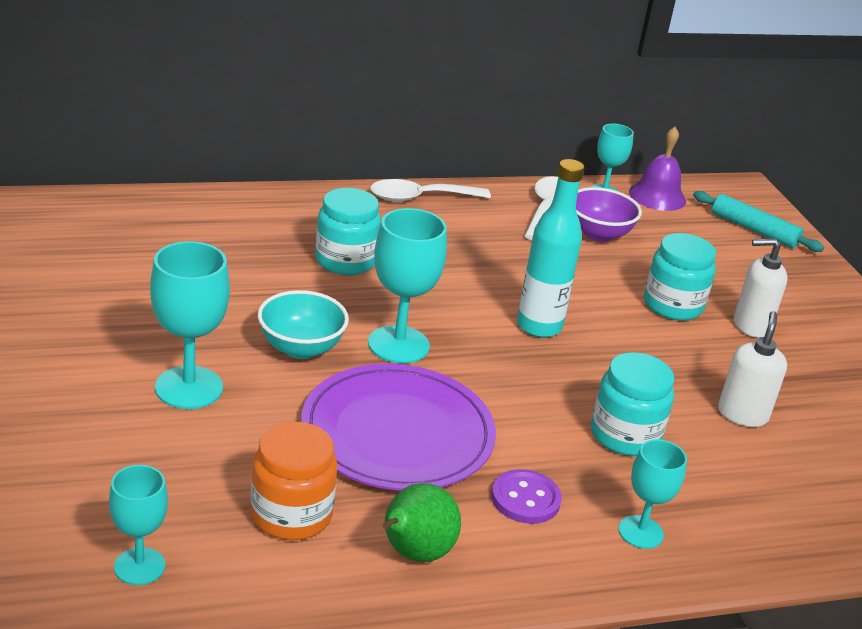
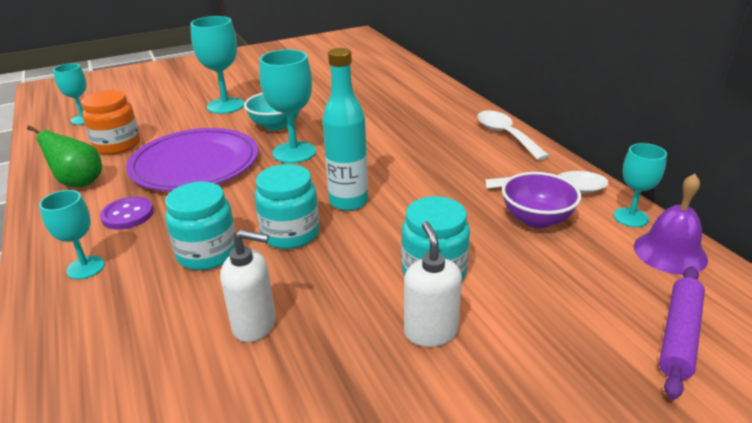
camera: 85 degrees right, 0 degrees up
turquoise jar [315,188,381,275] -> turquoise jar moved to [255,164,320,249]
turquoise rolling pin [693,191,824,252] -> purple rolling pin [659,266,705,400]

